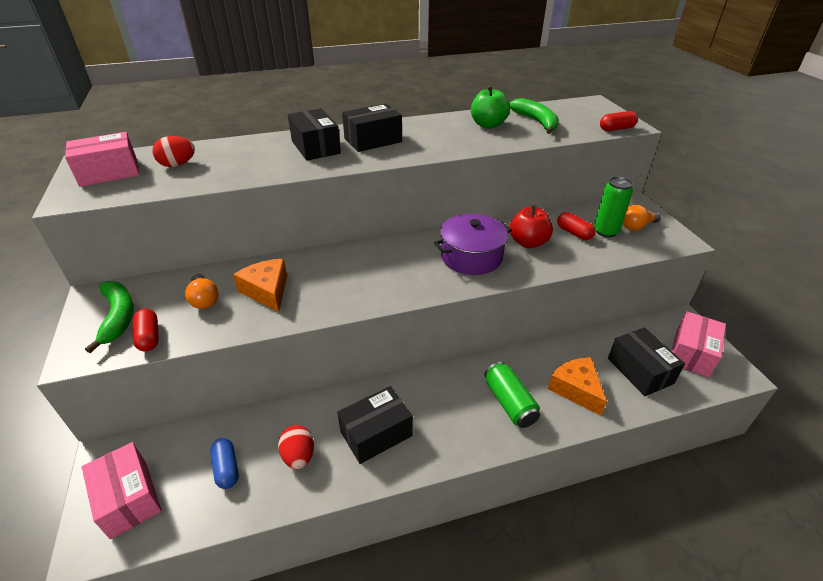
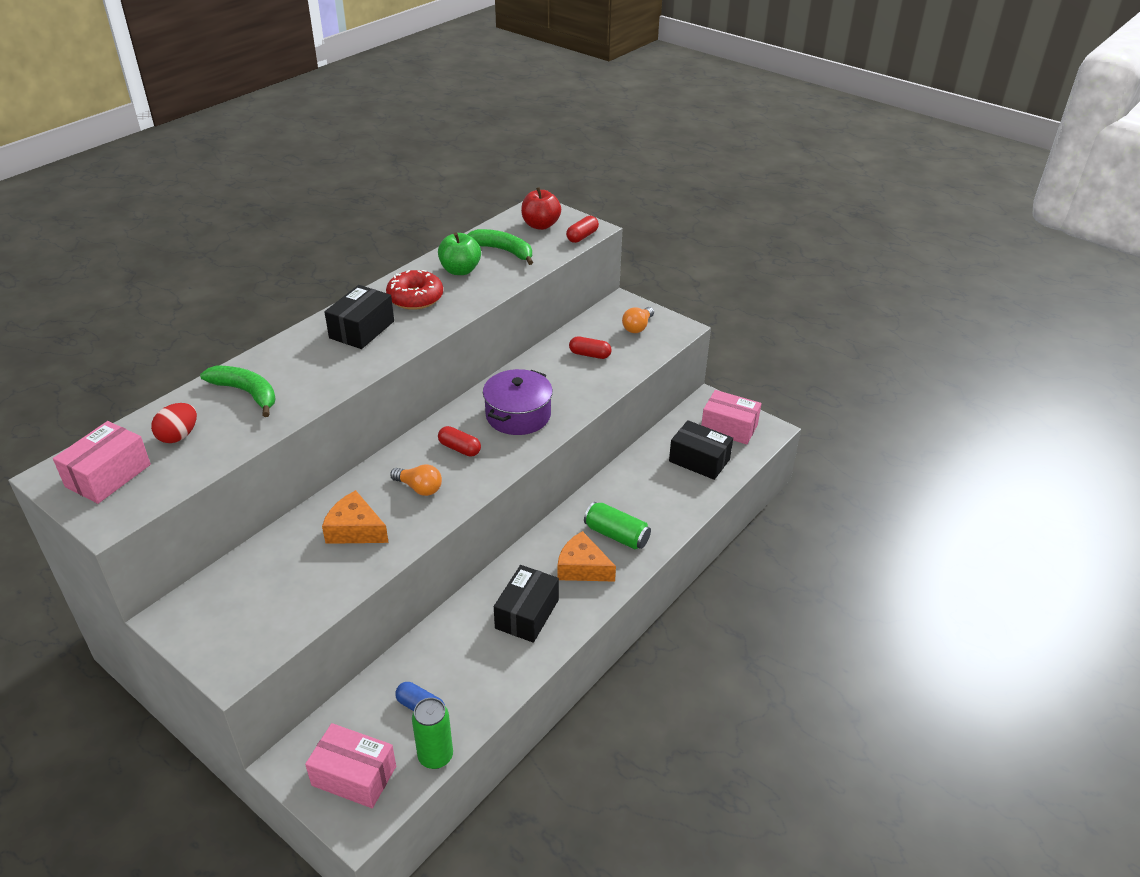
camera: 35 degrees left, 0 degrees up
green banana [85,281,134,353] -> green banana moved to [200,365,276,417]
red capsule [133,309,159,351] -> red capsule moved to [438,426,481,457]
orange light bulb [185,274,219,309] -> orange light bulb moved to [390,464,442,496]
red egg [278,425,314,469] -> none
black box [288,108,341,161] -> none
red apple [510,205,553,248] -> red apple moved to [521,187,561,230]
orange cheese [548,357,607,415] -> orange cheese moved to [557,531,616,582]
green can [594,177,633,238] -> green can moved to [412,698,453,769]
pink box [672,311,726,378] -> pink box turned 60 degrees counterclockwise [701,390,762,444]
none -> red donut [386,270,443,310]

